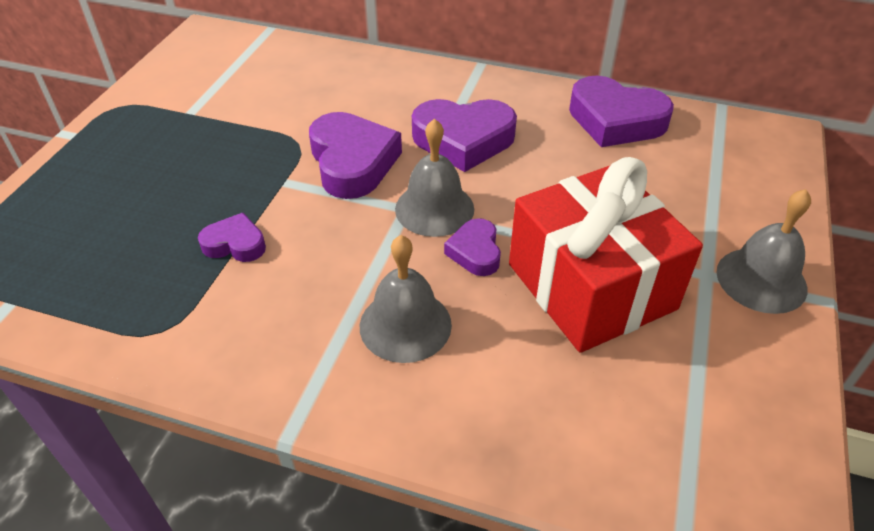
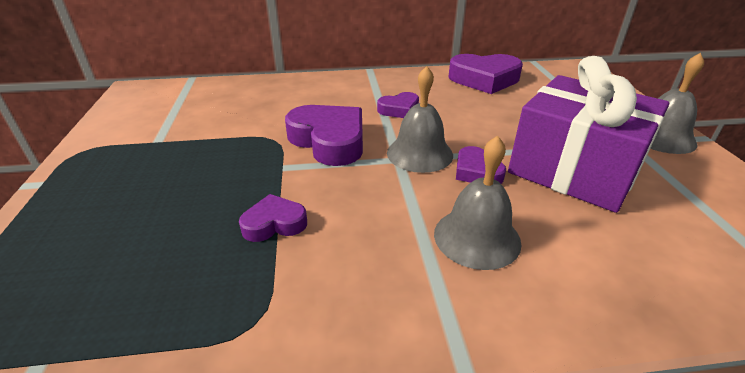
camera: 25 degrees left, 10 degrees down
purple heart [412,99,517,172] -> purple heart [377,92,419,118], size x0.54
red gift [509,157,703,353] -> purple gift [508,56,669,213]

